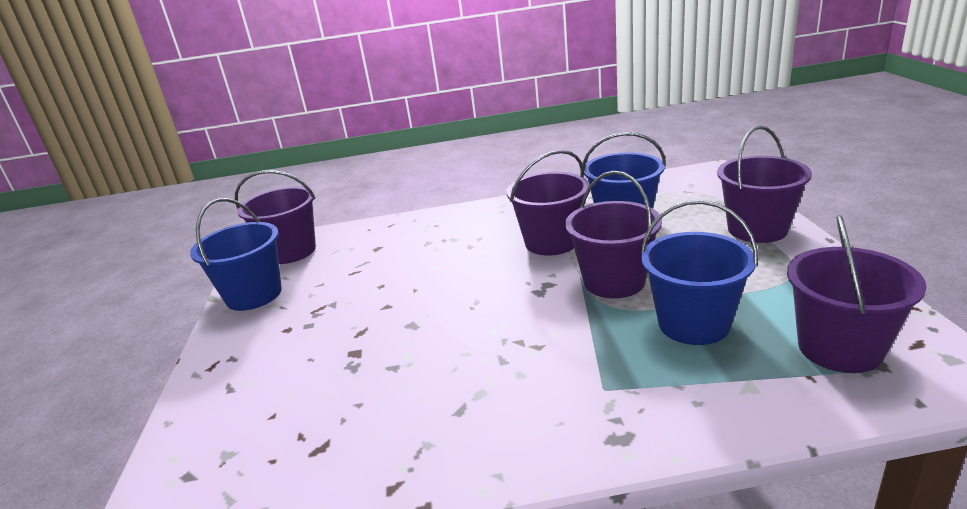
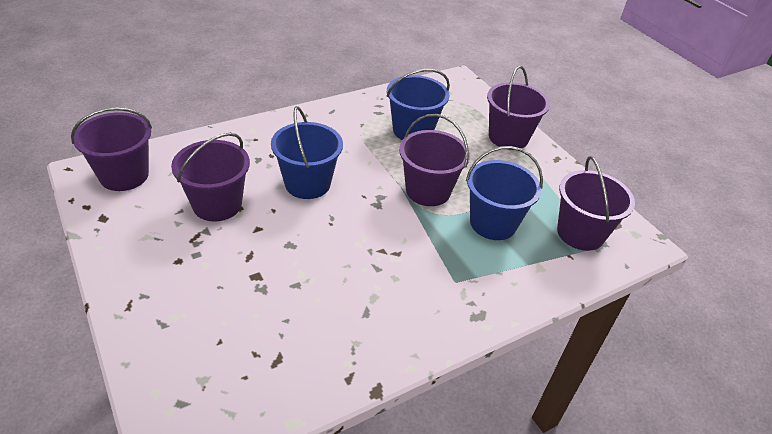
camera: 30 degrees left, 15 degrees up
blue bucket [190,198,282,311] -> blue bucket moved to [271,106,343,199]
purple bucket [506,150,589,256] -> purple bucket moved to [171,133,250,221]

